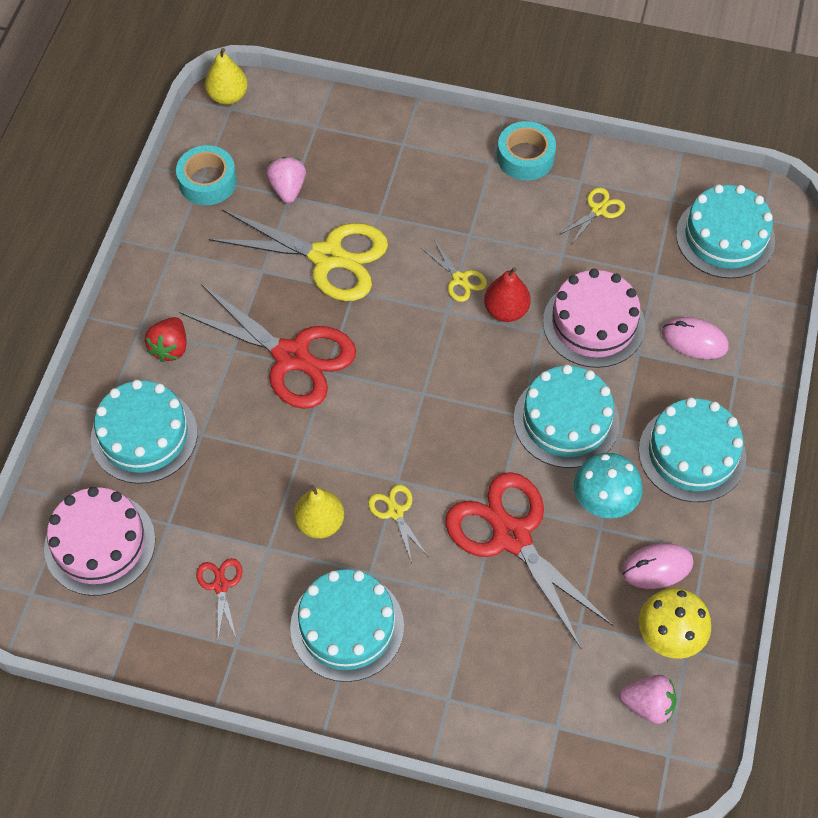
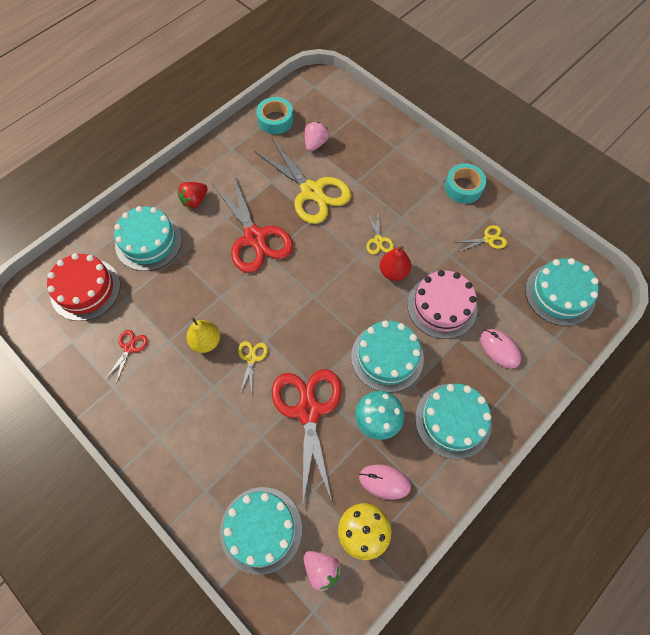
camera: 30 degrees right, 5 degrees up
pink cake [44,487,156,596] -> red cake [47,253,120,321]
yellow pear [205,48,248,105] -> none
turquoise cake [290,569,404,682] -> turquoise cake moved to [220,487,302,575]

